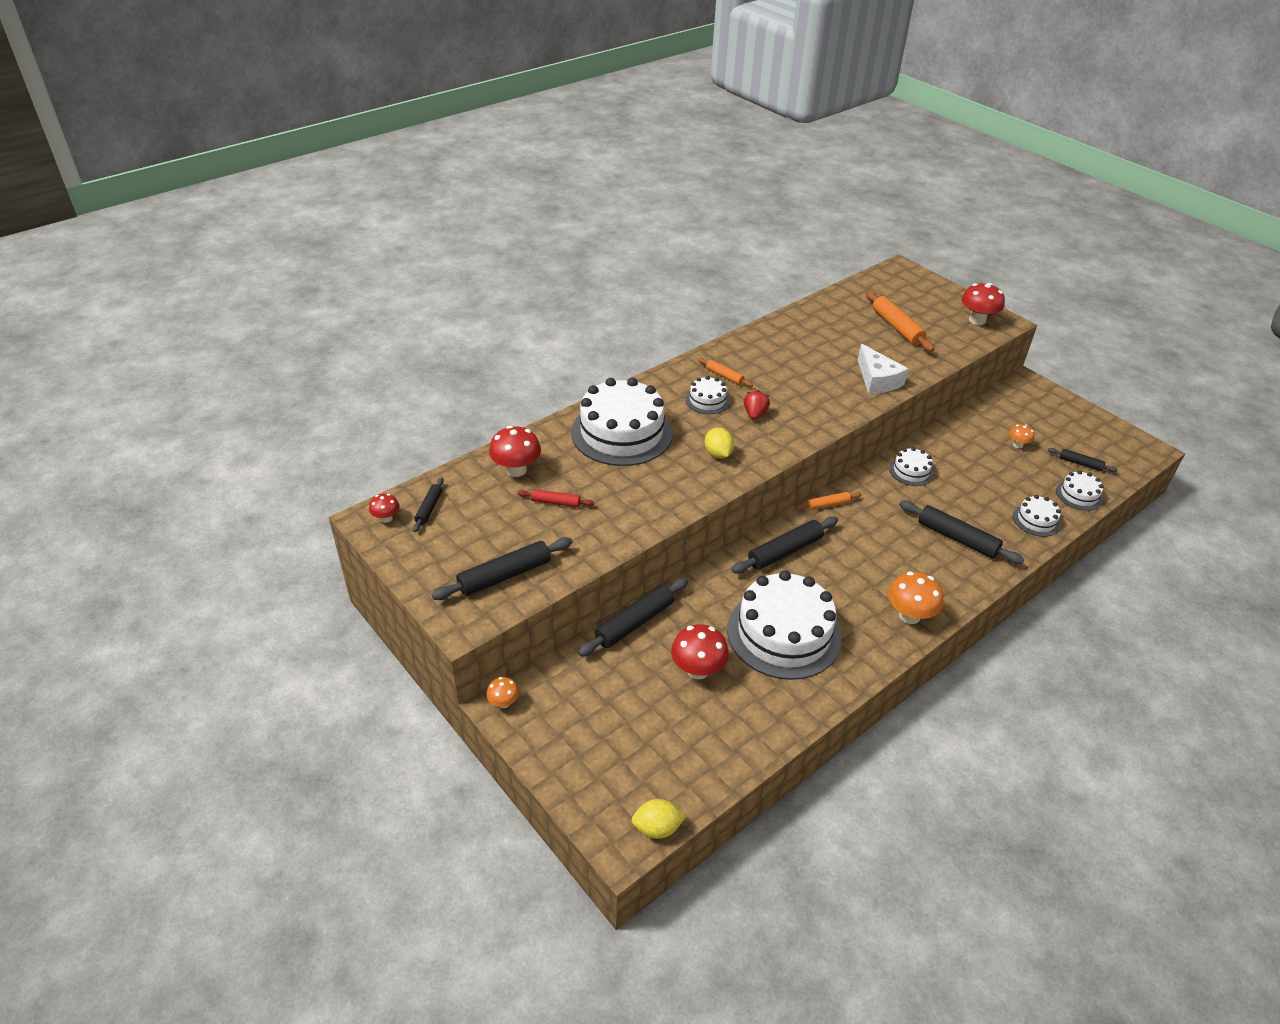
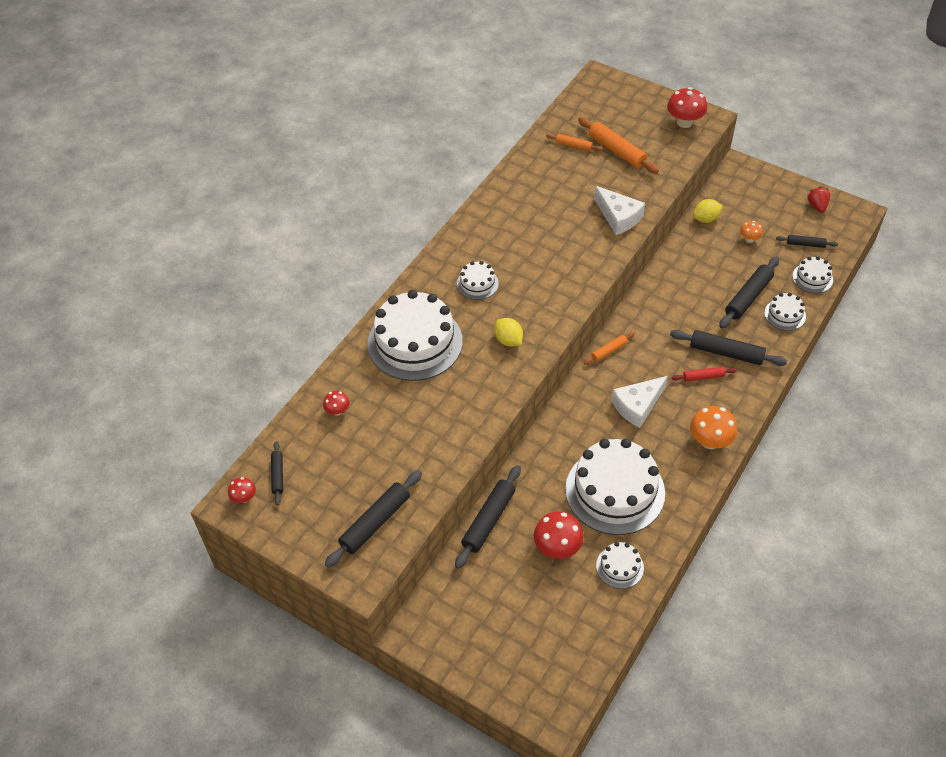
camera: 15 degrees left, 10 degrees up
orange mushroom [486,677,519,708] -> none
red mushroom [489,426,541,477] -> red mushroom [323,391,349,416], size x0.55
red rolling pin [517,489,594,507] -> red rolling pin moved to [672,367,737,382]
yellow lemon [631,799,686,839] -> yellow lemon moved to [693,199,723,223]
orange rolling pin [698,358,753,387] -> orange rolling pin moved to [546,134,603,151]
black rolling pin [732,516,838,574] -> black rolling pin moved to [719,256,779,329]
red strawberry [744,390,770,420] -> red strawberry moved to [808,187,830,213]
white cake [889,447,934,486] -> white cake moved to [596,542,644,589]
none -> white cheese [612,376,668,428]

